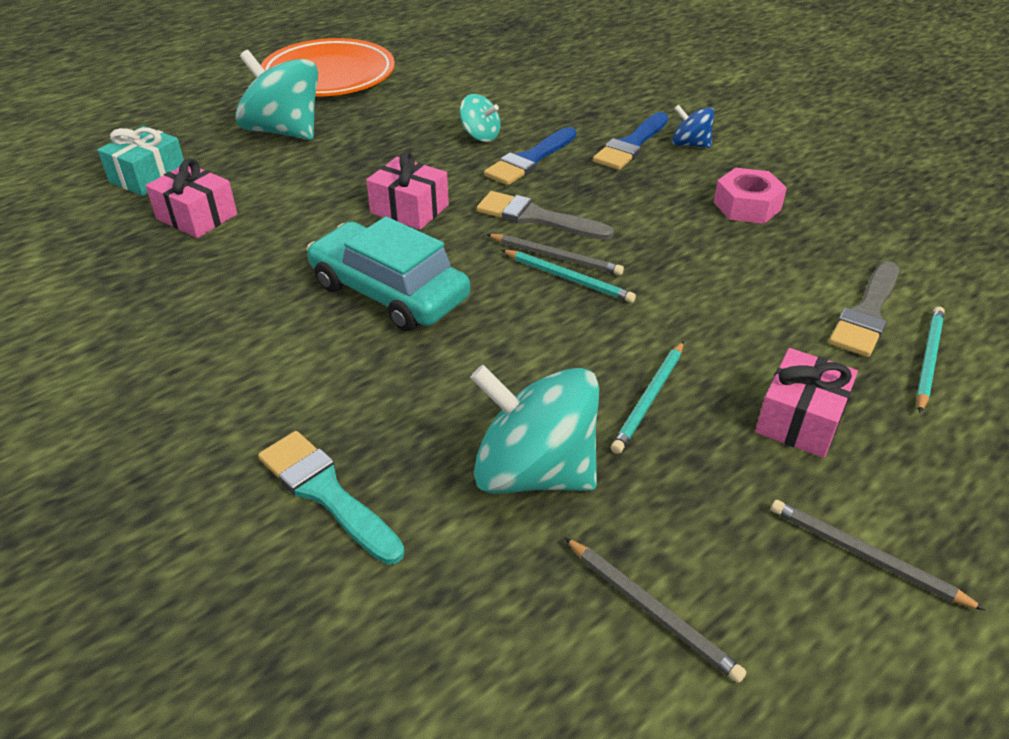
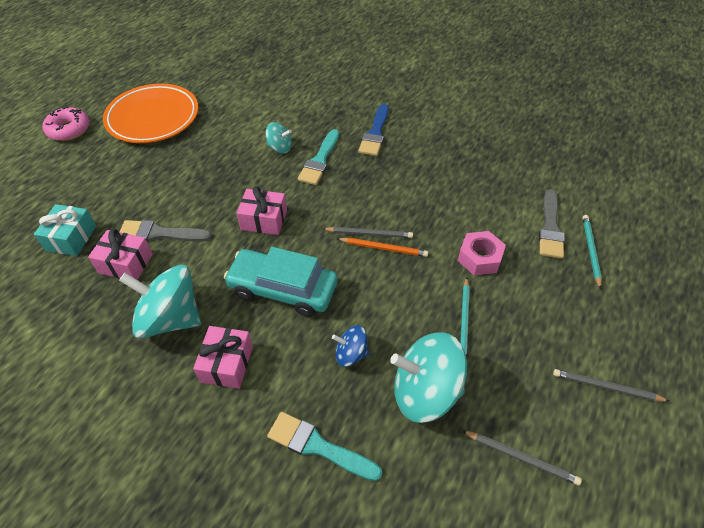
camera: 20 degrees left, 10 degrees up
turquoise spinning top [235,50,318,140] -> turquoise spinning top moved to [119,265,201,338]
grey brush [477,191,614,240] -> grey brush moved to [120,220,212,242]
blue brush [484,127,576,185] -> turquoise brush [298,129,339,185]
turquoise pencil [502,250,636,303] -> orange pencil [337,238,428,257]
blue spinning top [672,105,714,148] -> blue spinning top moved to [332,325,369,367]
pink nut [713,168,787,224] -> pink nut moved to [458,231,506,275]
pink gift [755,348,858,458] -> pink gift moved to [193,326,253,389]
none -> pink donut [43,106,90,141]

